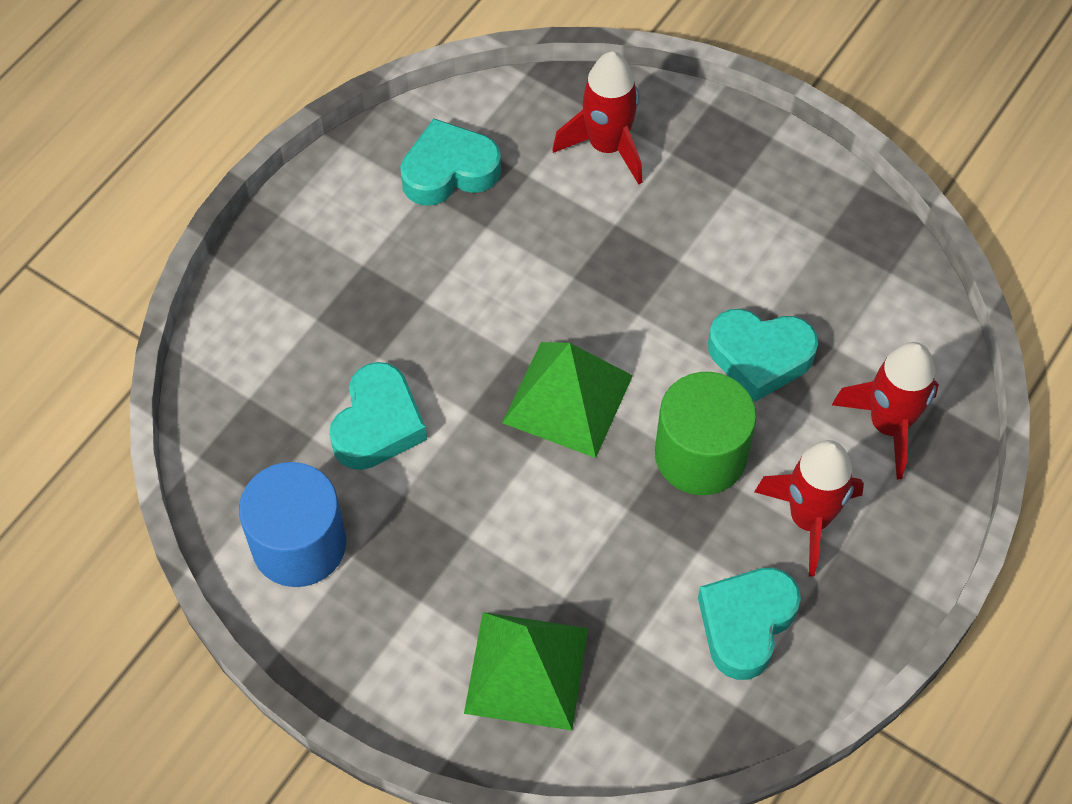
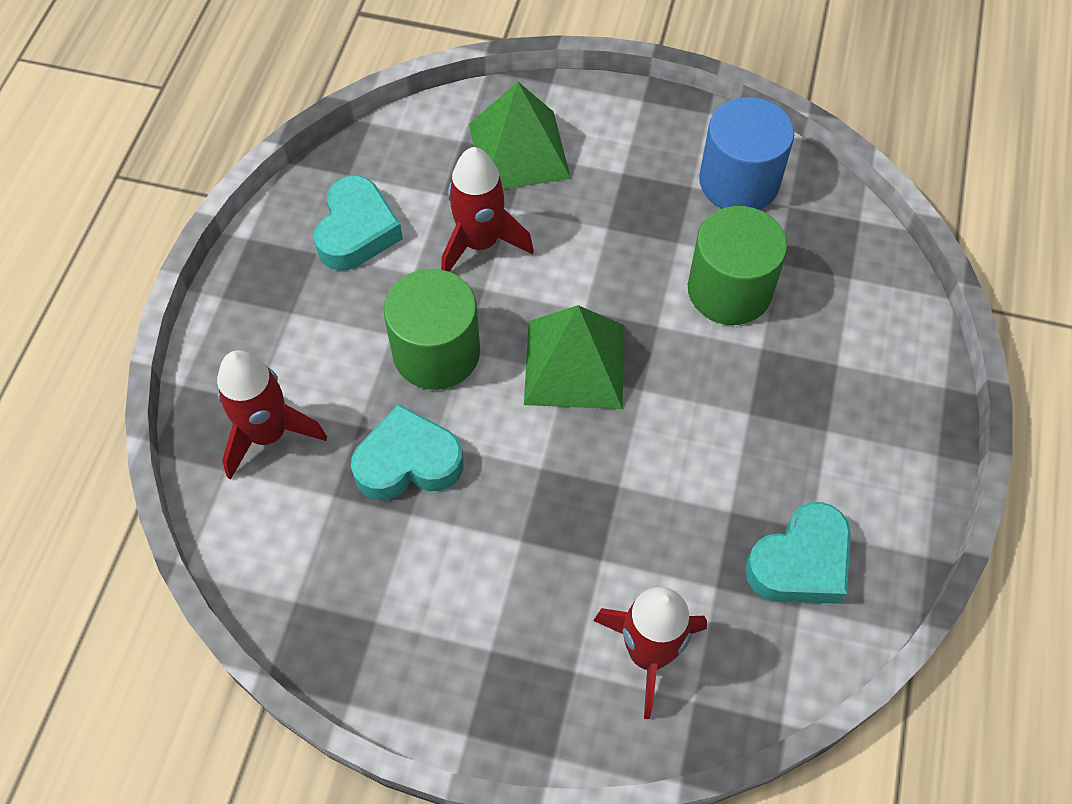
camera: 160 degrees right, 0 degrees up
turquoise heart [329,362,427,470] -> green cylinder [688,206,787,325]
red rocket [754,440,864,577] -> red rocket moved to [441,147,534,272]

